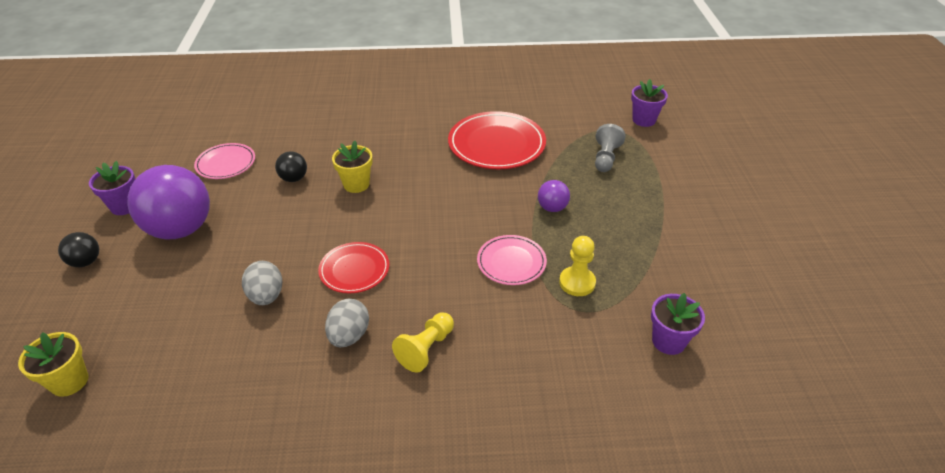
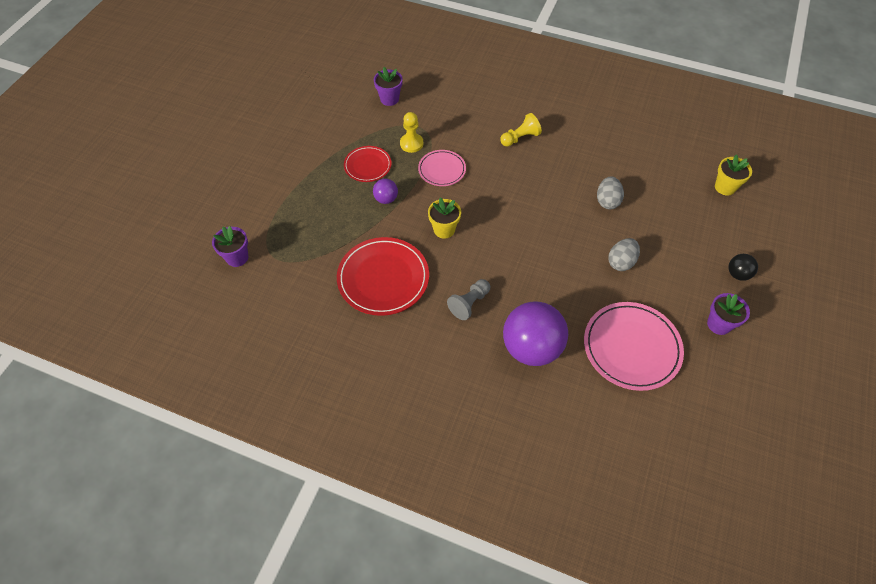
camera: 155 degrees left, 15 degrees up
purple ball [127,165,210,239] -> purple ball moved to [503,301,568,366]
pink plate [194,143,255,179] -> pink plate [584,302,684,391], size x1.72
black ball [275,151,307,182] -> none
red plate [318,242,389,293] -> red plate moved to [344,146,392,182]
grey egg [325,299,369,347] -> grey egg moved to [608,238,640,271]
yellow flower pot [332,141,373,193] -> yellow flower pot moved to [428,198,461,239]
grey pawn [595,124,626,172] -> grey pawn moved to [447,279,490,320]

